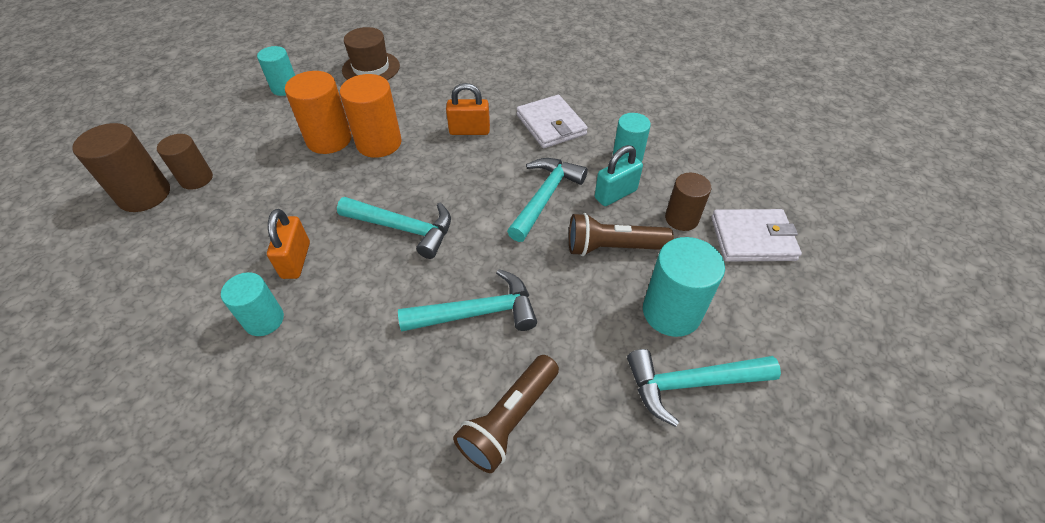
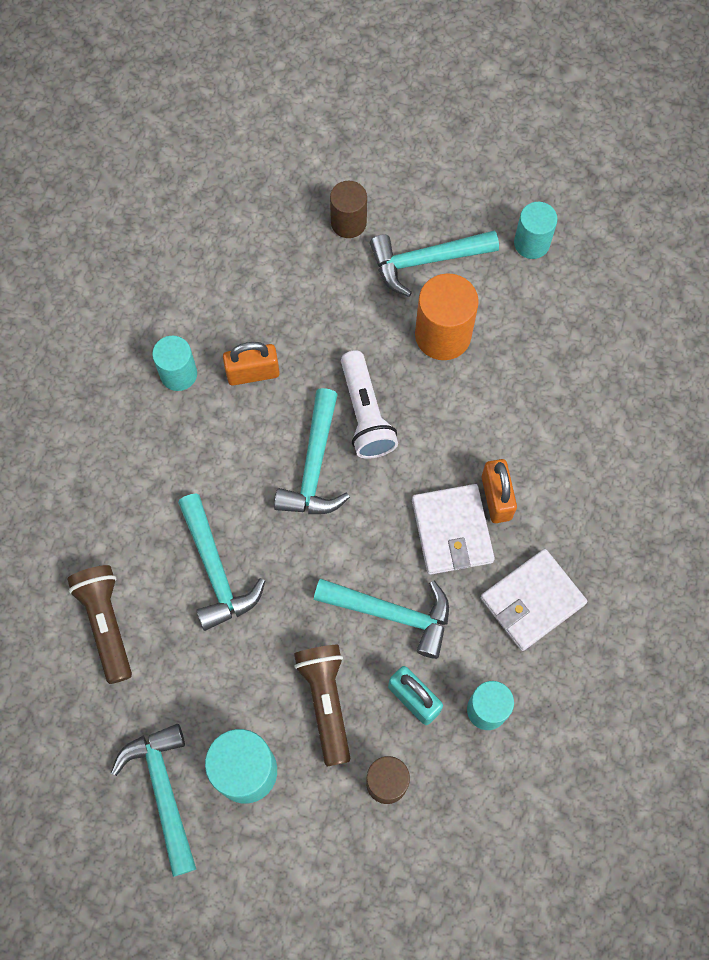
camera: 80 degrees right, 20 degrees up
brown cylinder [72,123,170,212] -> none
orange cylinder [340,74,402,158] -> none
brown hat [342,27,400,80] -> none
brown flashlight [453,355,559,473] -> brown flashlight turned 45 degrees clockwise [67,565,132,684]
white wallet [711,209,802,262] -> white wallet moved to [412,484,495,575]
none -> white flashlight [341,350,398,459]
none -> turquoise hammer [370,230,499,297]

